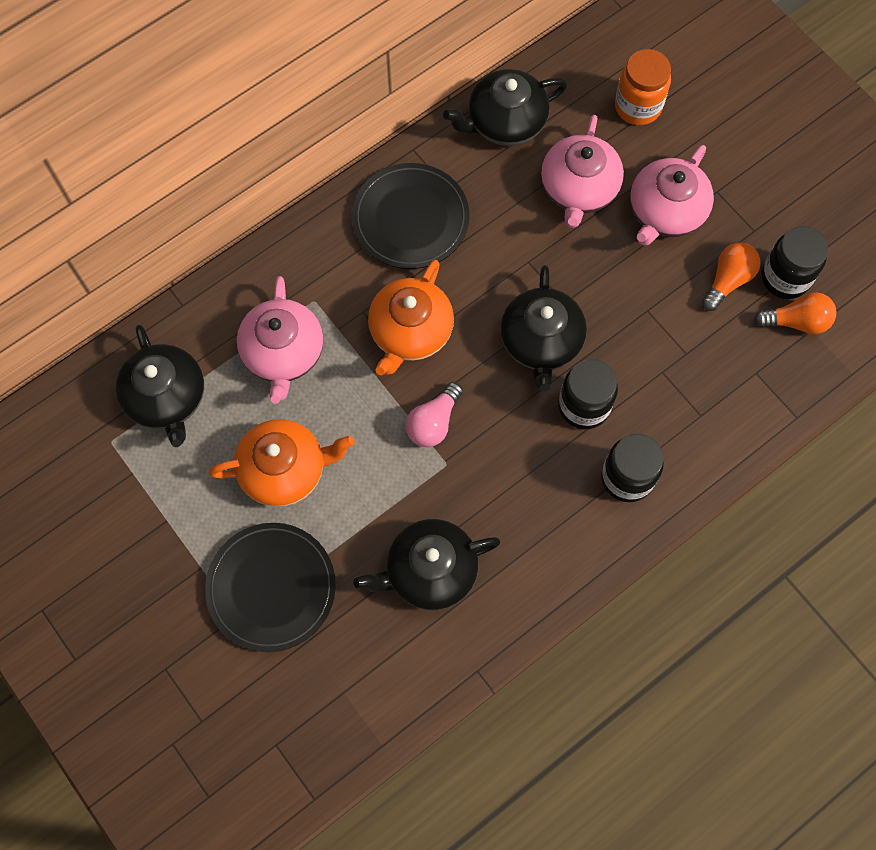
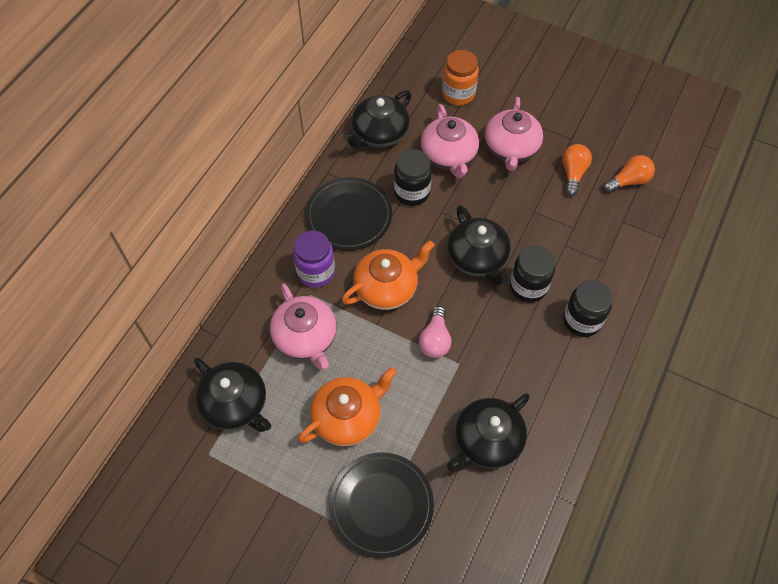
camera: 25 degrees left, 10 degrees down
orange teapot [368,260,454,375] -> orange teapot turned 120 degrees counterclockwise [341,240,435,310]
black jar [761,226,828,299] -> black jar moved to [394,149,432,206]
none -> purple jar [293,230,335,288]

